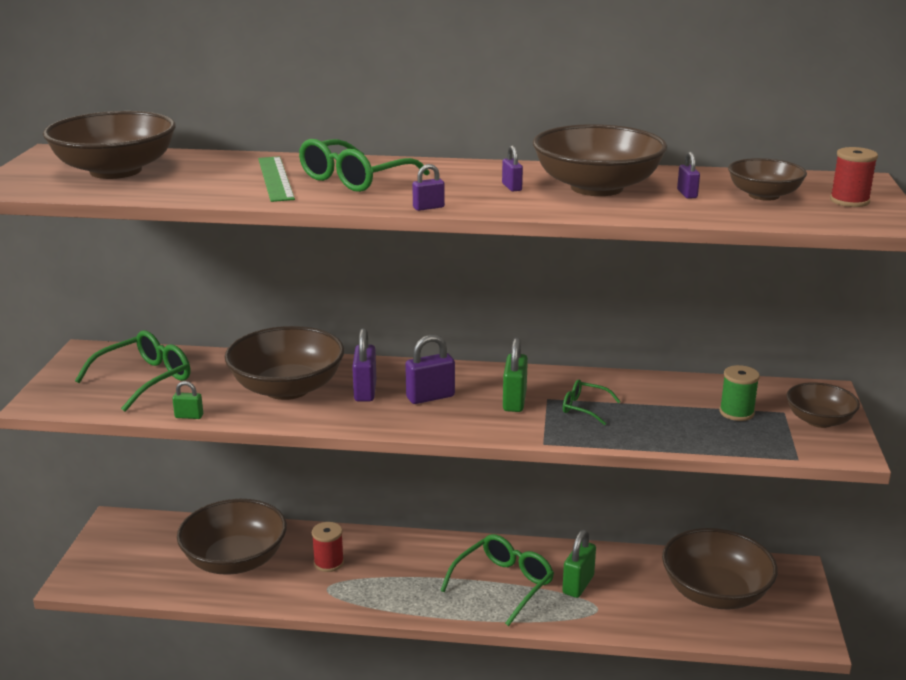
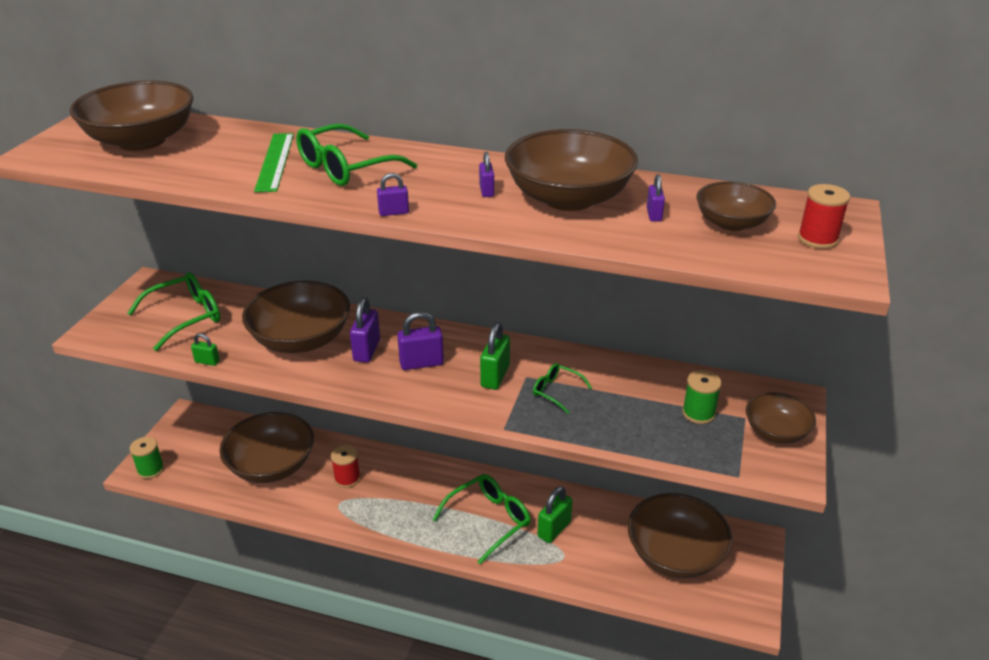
camera: 10 degrees right, 10 degrees up
none -> green spool [130,437,164,479]

